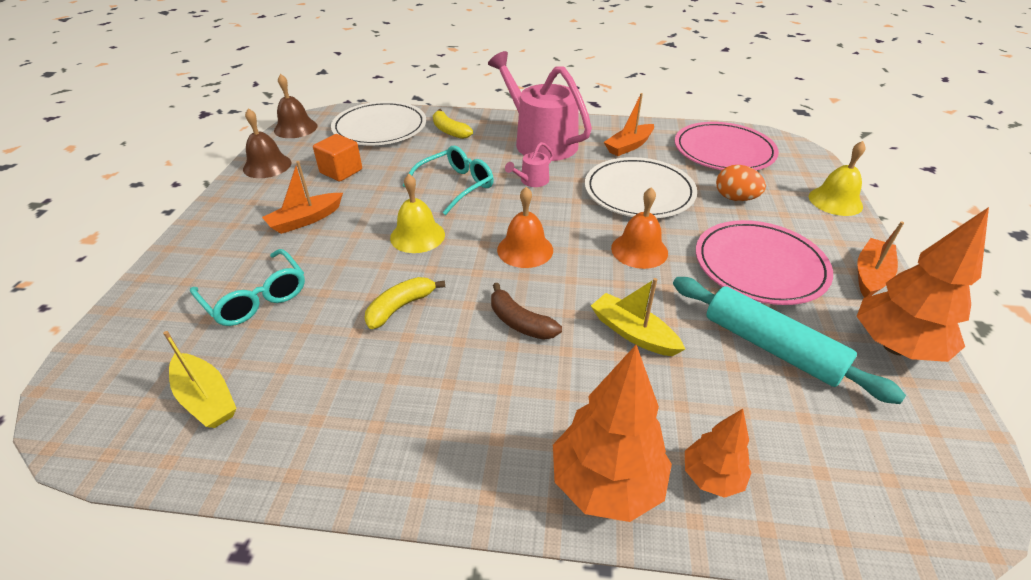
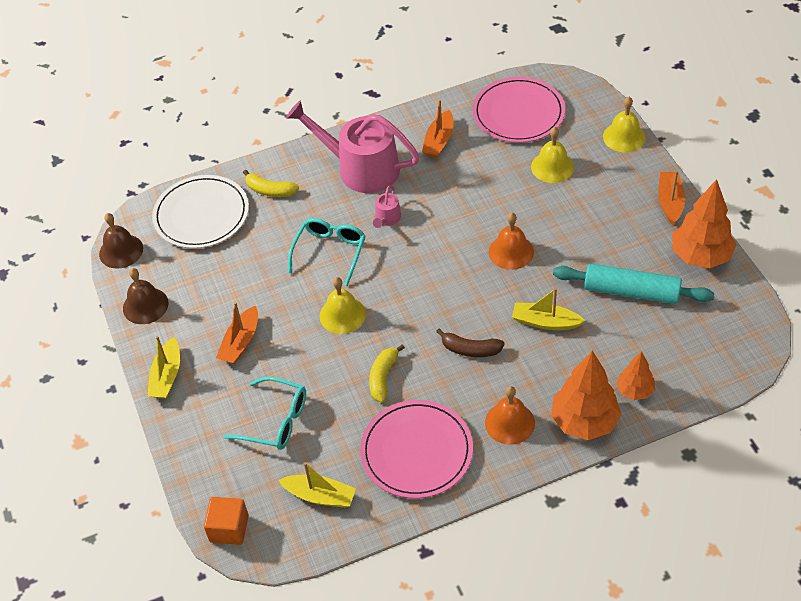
camera: 25 degrees left, 10 degrees up
orange cube [313,134,362,181] -> orange cube moved to [204,497,249,545]
orange bell [497,187,553,268] -> orange bell moved to [485,386,535,445]
white plate [585,157,697,218] -> none
pink plate [696,220,833,305] -> pink plate moved to [360,400,473,498]
orange egg [716,165,766,201] -> yellow bell [531,127,574,183]
none -> yellow boat [147,336,180,398]

